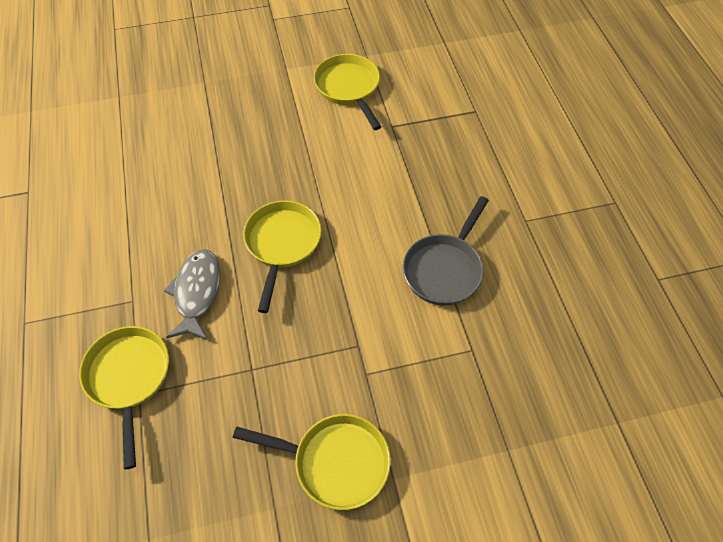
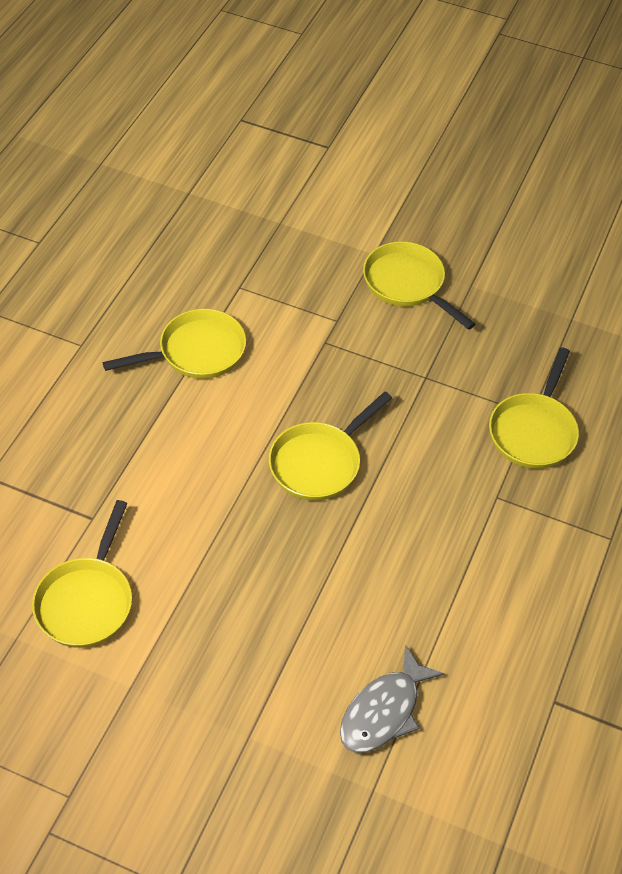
camera: 145 degrees left, 5 degrees down
grey fish [164,249,221,340] -> grey fish moved to [340,645,445,753]
grey pan [403,196,489,305] -> yellow pan [102,309,246,379]

